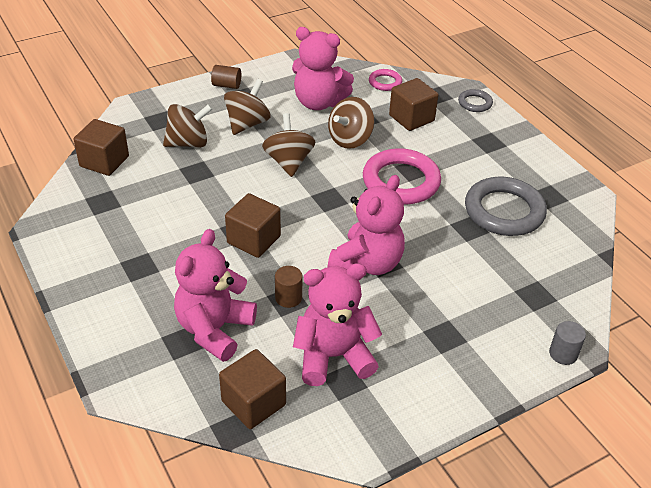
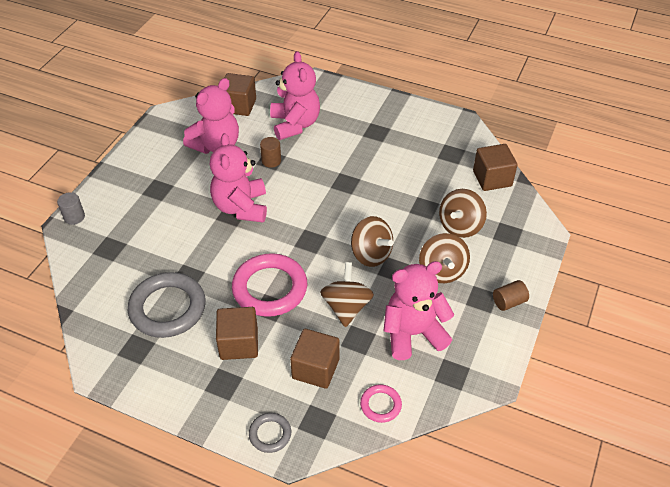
camera: 145 degrees right, 5 degrees up
brown cube [225,193,281,258] -> brown cube moved to [216,307,258,360]

